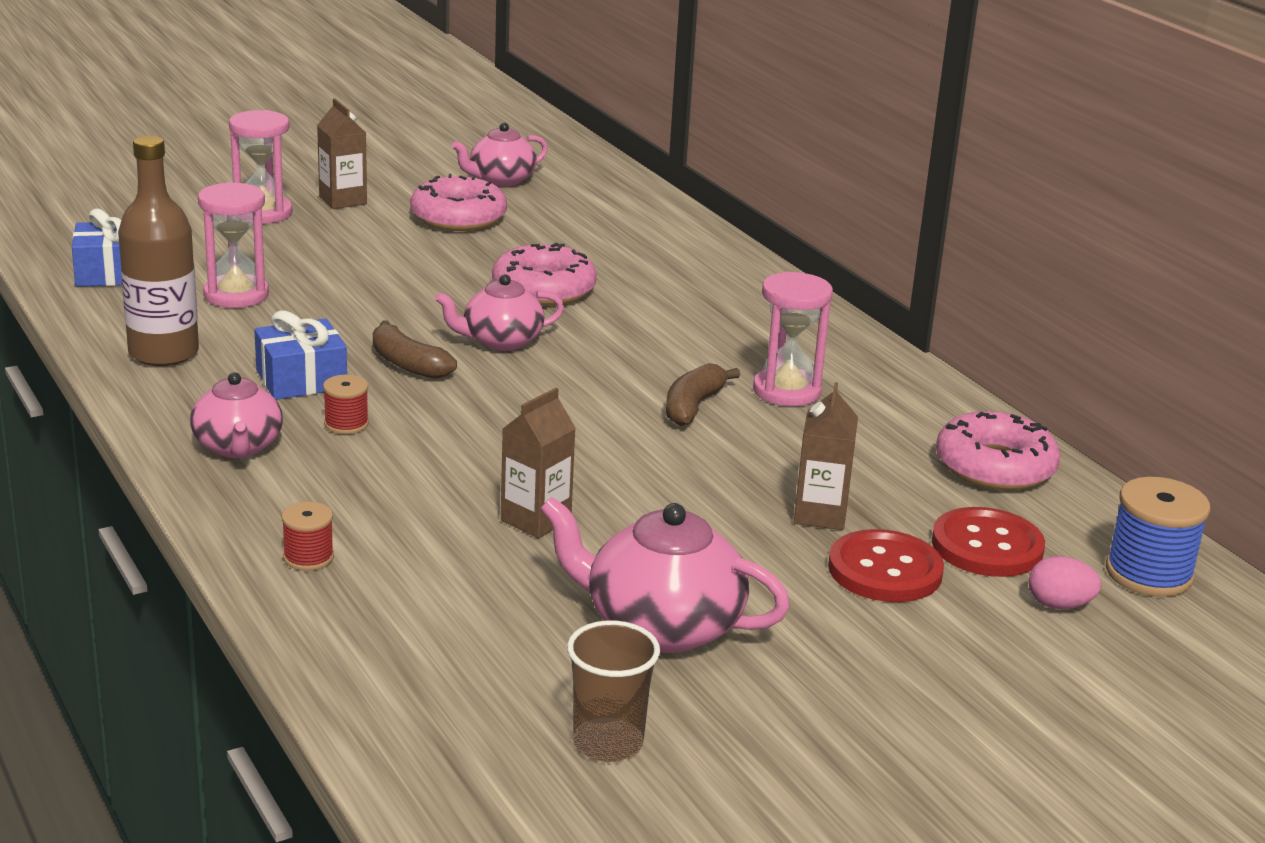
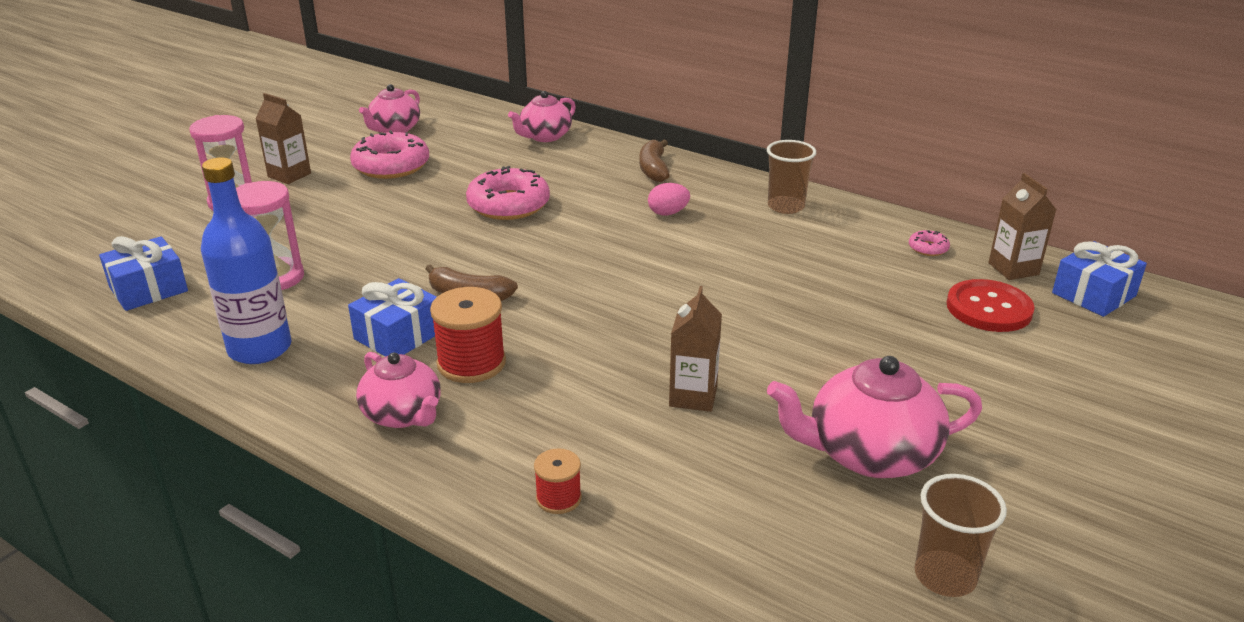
camera: 25 degrees left, 5 degrees up
brown bottle [118,135,199,366] -> blue bottle [201,157,292,364]
red spool [323,375,369,434] -> red spool [430,287,506,383], size x1.78
pink teapot [435,274,564,351] -> pink teapot moved to [508,91,576,142]
brown banana [666,363,740,426] -> brown banana moved to [640,140,670,182]
pink hourglass [753,272,833,406] -> none
brown carton [794,382,858,530] -> brown carton moved to [988,173,1056,280]
red button [828,529,944,602] -> none
pink donut [936,411,1061,490] -> pink donut [909,230,950,256], size x0.45
pink egg [1029,556,1101,609] -> pink egg moved to [648,183,690,215]
blue spool [1106,477,1210,597] -> blue gift [1052,241,1147,317]
none -> brown cup [767,140,816,214]

